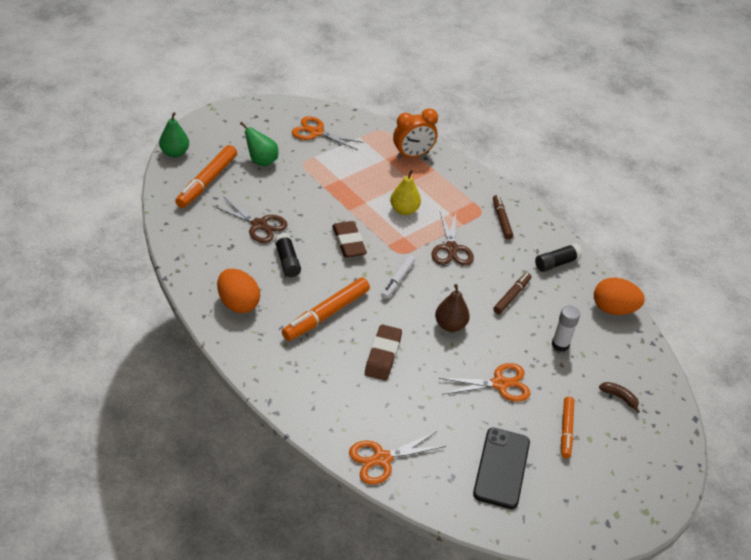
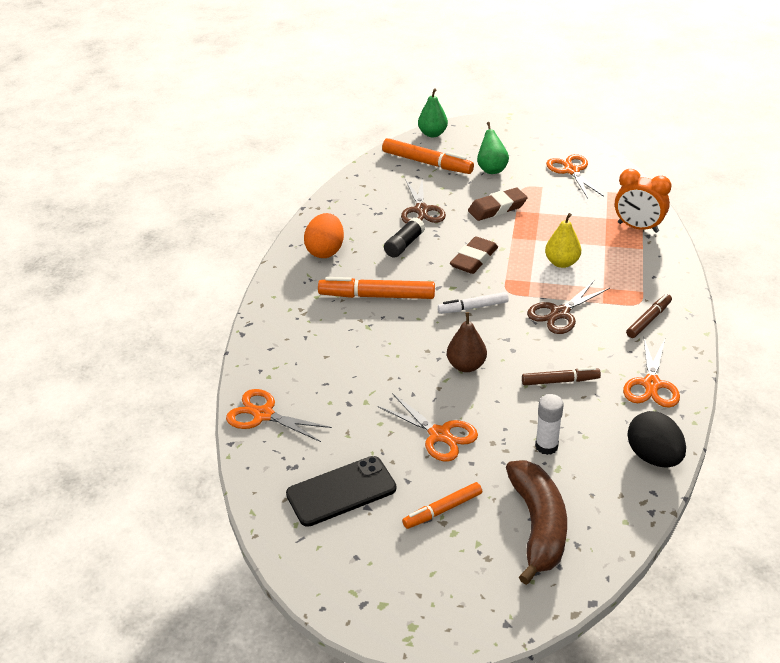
camera: 55 degrees right, 5 degrees down
orange marker [175,145,237,208] -> orange marker turned 135 degrees counterclockwise [382,138,474,174]
brown eraser [365,324,402,381] -> brown eraser moved to [468,188,528,221]
black glue stick [535,244,582,272] -> orange scissors [623,338,680,408]
orange egg [594,278,645,315] -> black egg [627,411,686,467]
brown banana [599,382,640,413] -> brown banana [506,460,567,585], size x2.44

